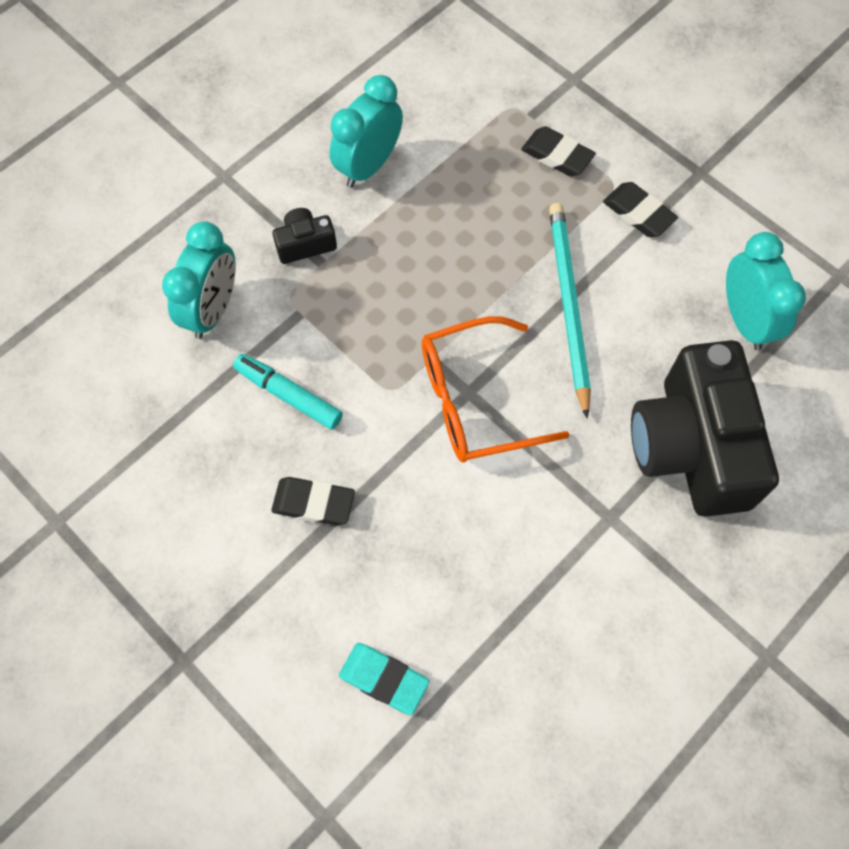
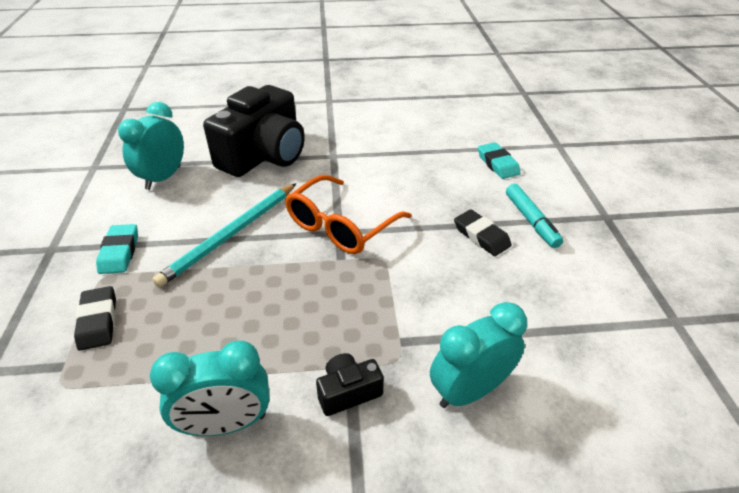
camera: 140 degrees left, 25 degrees down
turquoise marker [233,354,343,430] -> turquoise marker moved to [506,184,563,248]
black camera [272,208,337,264] -> black camera turned 135 degrees clockwise [316,353,384,416]
orange glasses [422,316,569,463] -> orange glasses turned 105 degrees clockwise [285,175,412,254]
black eraser [603,182,678,237] -> turquoise eraser [96,224,138,274]

